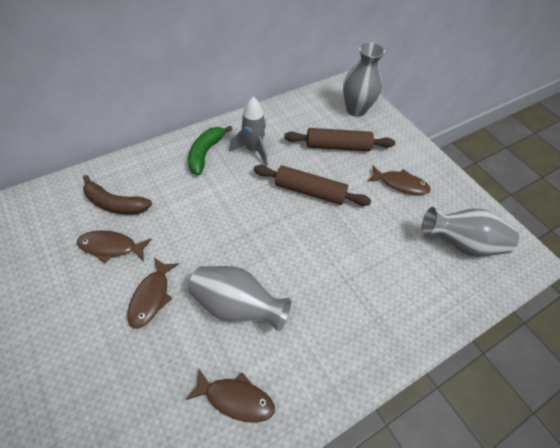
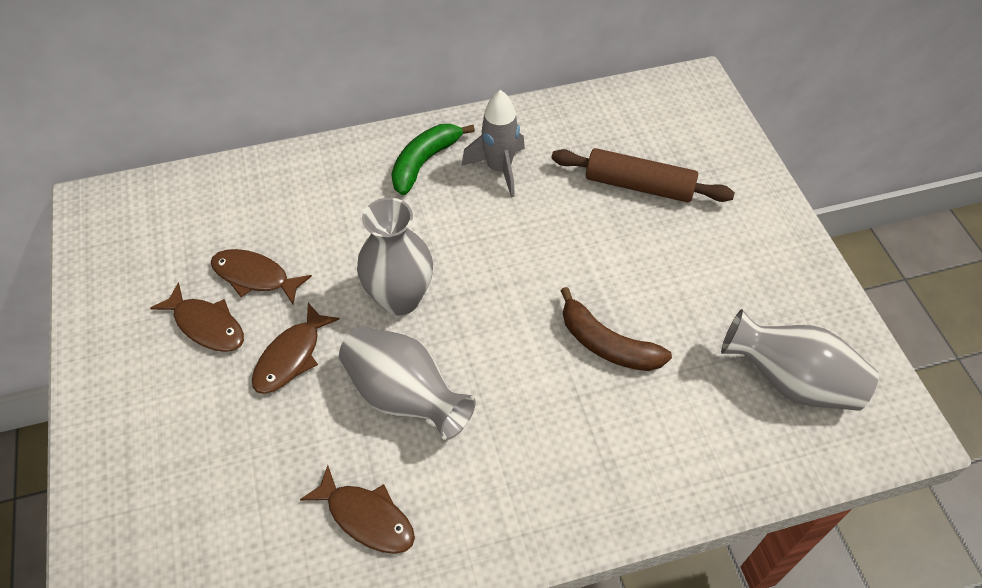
camera: 20 degrees right, 0 degrees up
brown banana [83,175,152,215] -> brown banana moved to [560,287,672,371]
brown rolling pin [254,165,371,206] -> none
grey vase [343,43,385,117] -> grey vase moved to [357,198,433,315]
brown fish [368,166,431,195] -> brown fish moved to [150,283,244,352]

